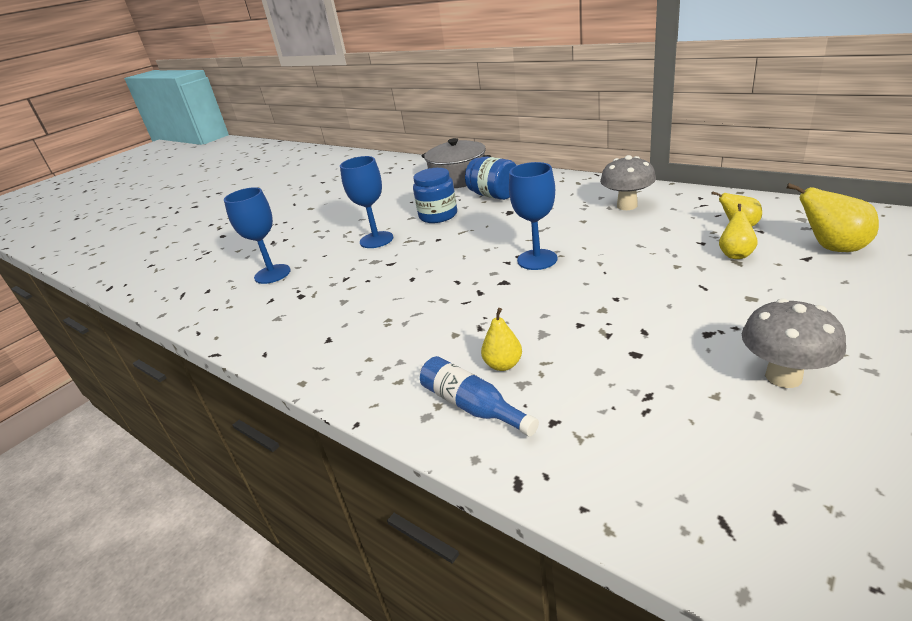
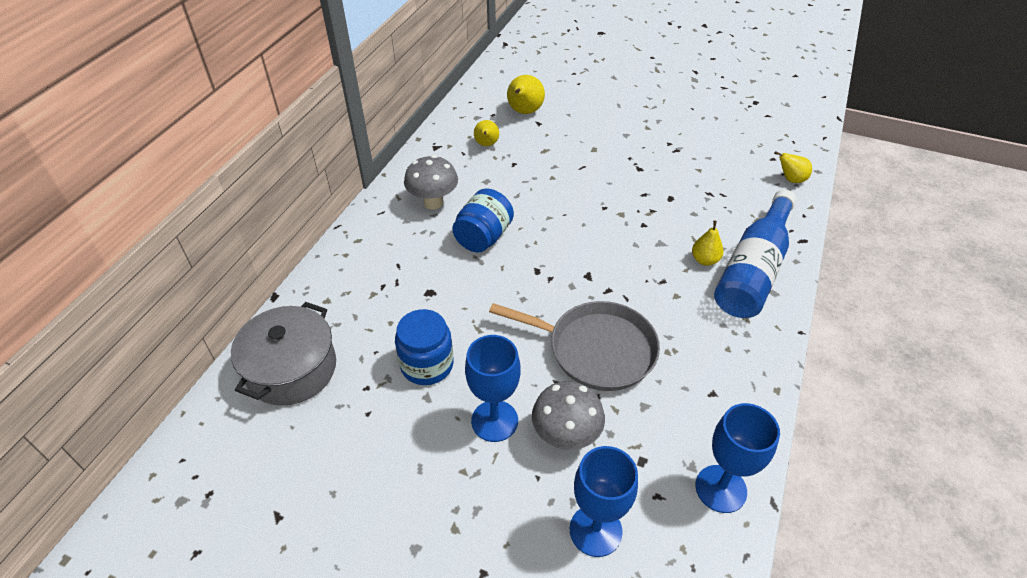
camera: 110 degrees left, 15 degrees up
blue bottle [420,356,539,436] -> blue bottle [714,190,796,318], size x1.81
blue jar [465,156,517,200] -> blue jar moved to [452,188,514,253]
blue goblet [509,162,558,270] -> blue goblet moved to [695,403,780,513]
yellow pear [719,204,757,259] -> yellow pear moved to [774,151,812,183]
grey mushroom [742,298,846,388] -> grey mushroom moved to [532,381,605,450]
none -> grey pan [489,301,660,391]

